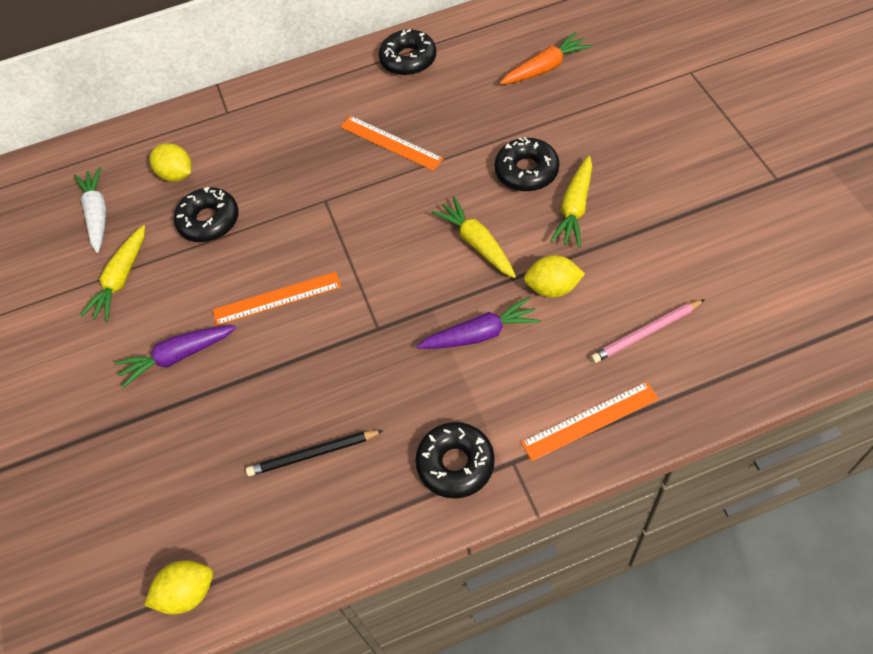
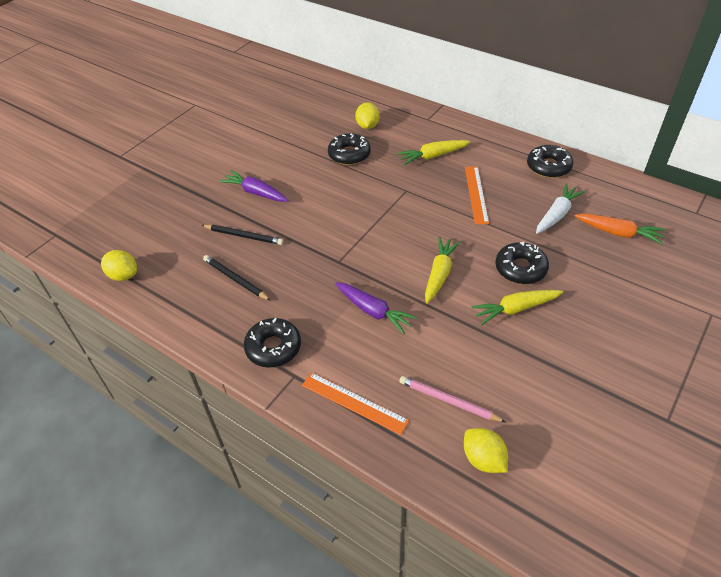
camera: 50 degrees right, 10 degrees down
white carrot [74,167,106,253] -> white carrot moved to [536,183,585,234]
yellow carrot [80,225,145,322] -> yellow carrot moved to [397,140,470,165]
orange ruler [213,272,341,326] -> none
yellow lemon [524,255,585,297] -> yellow lemon moved to [464,428,508,473]
none -> black pencil [202,225,284,245]

